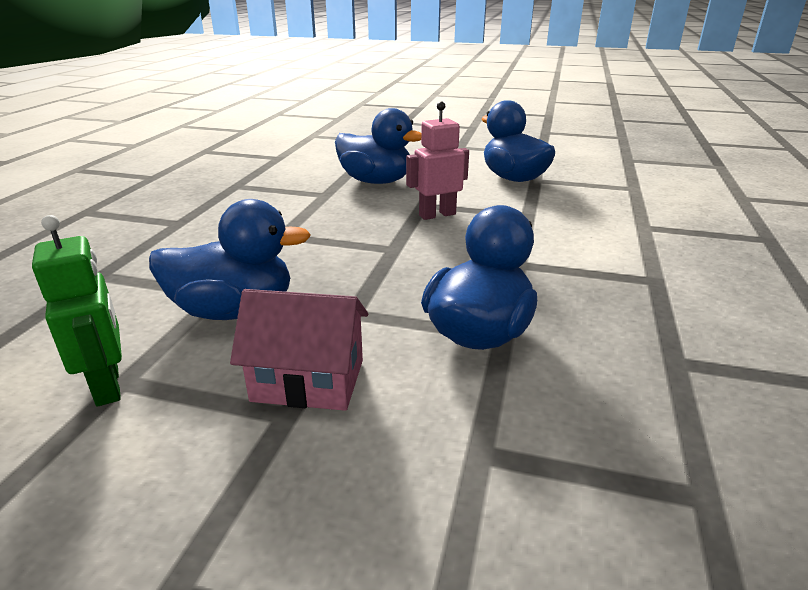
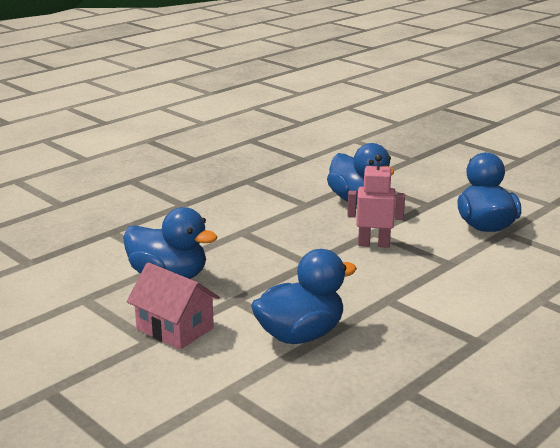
camera: 30 degrees right, 5 degrees down
green robot [32,215,122,406] -> none

